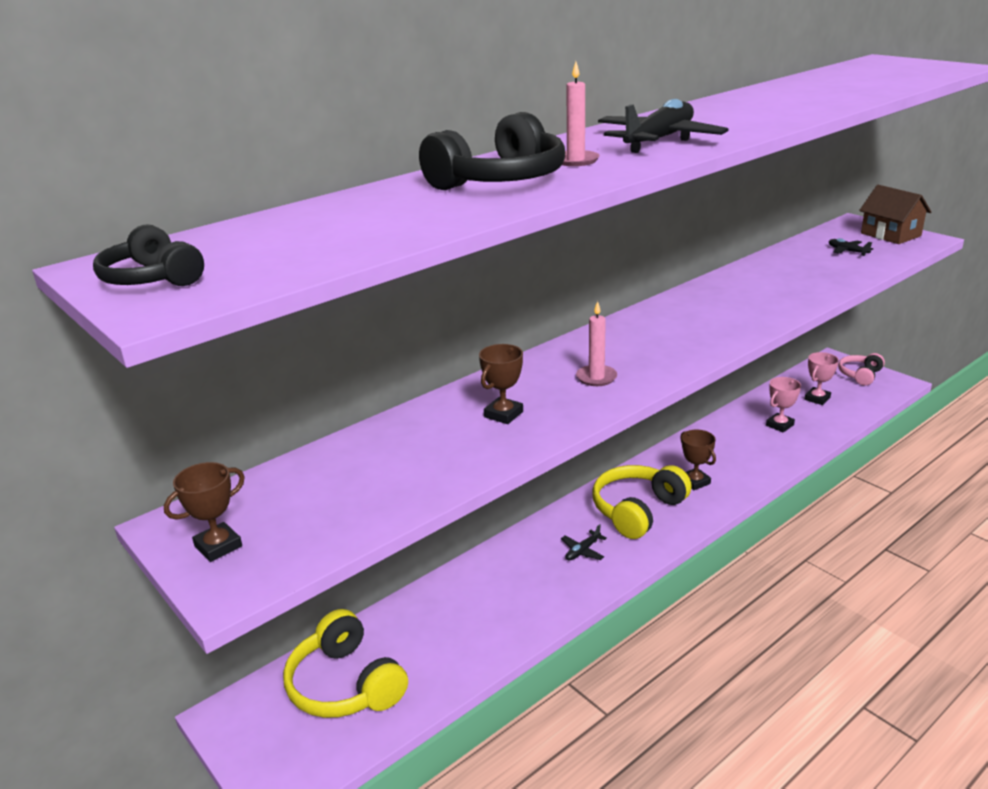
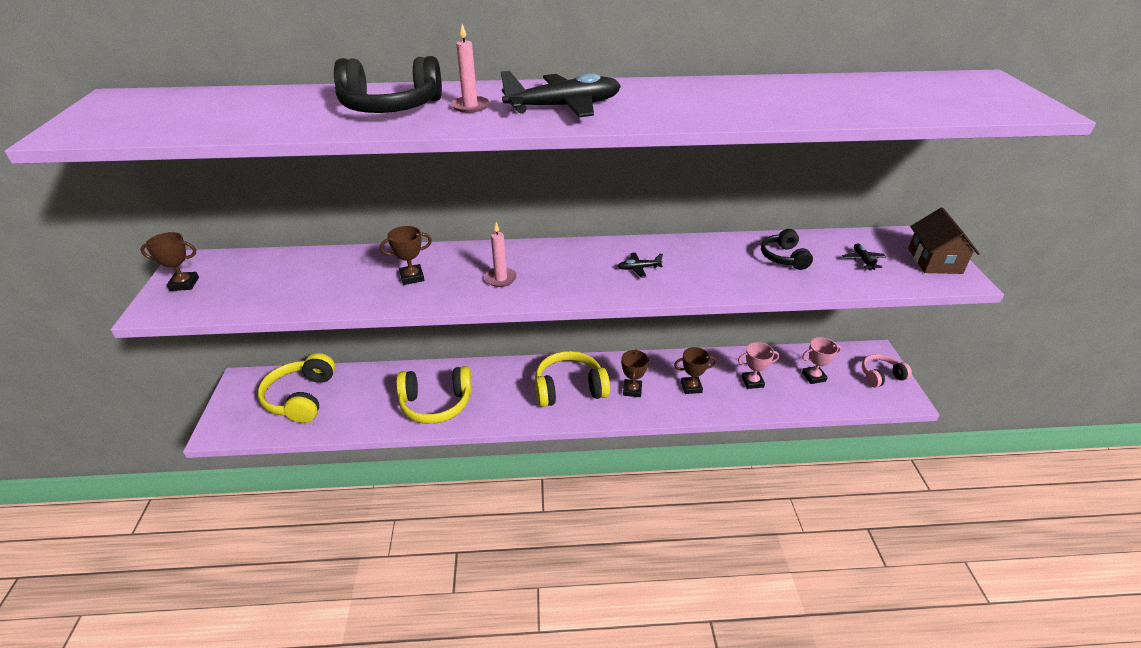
camera: 35 degrees right, 10 degrees up
black headphones [93,224,204,286] -> black headphones moved to [761,229,813,270]
black plane [561,524,607,561] -> black plane moved to [618,253,663,278]
none -> yellow headphones [396,366,472,424]
none -> brown trophy [674,347,717,394]

